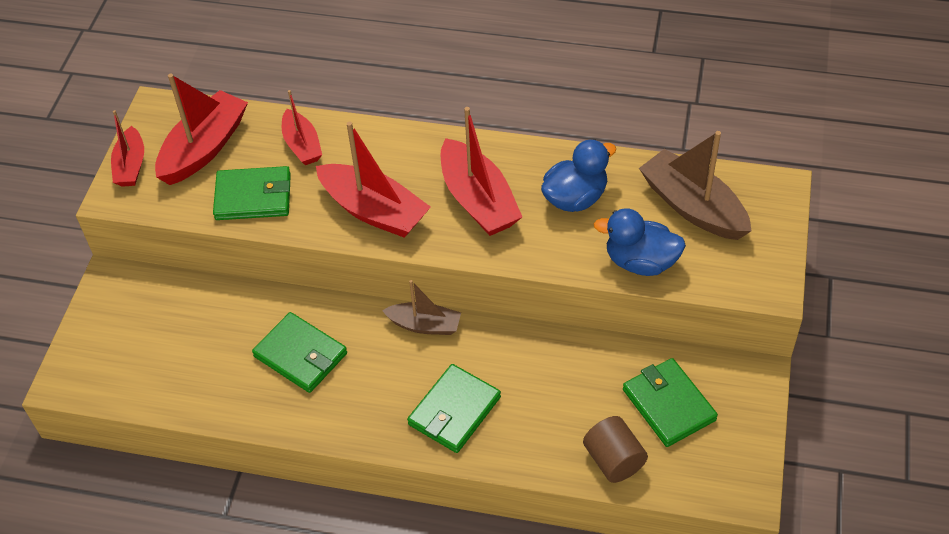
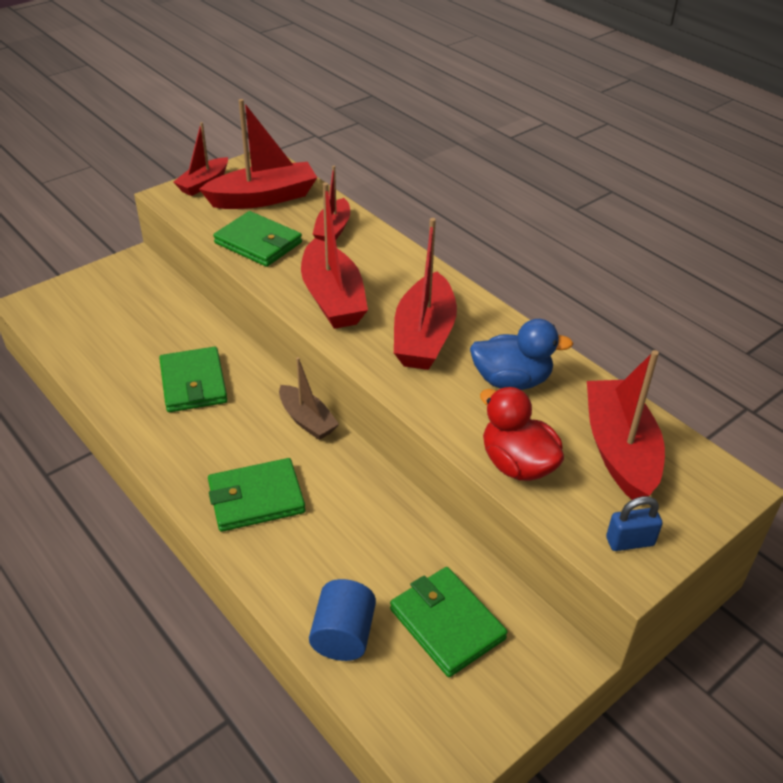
camera: 35 degrees right, 10 degrees down
brown cylinder [583,416,648,483] -> blue cylinder [309,579,376,661]
blue duck [594,208,686,276] -> red duck [480,387,564,481]
green wallet [623,358,718,447] -> green wallet turned 45 degrees counterclockwise [390,567,507,677]
brown boat [639,131,752,240] -> red boat [587,350,665,500]
none -> blue padlock [606,496,663,551]

